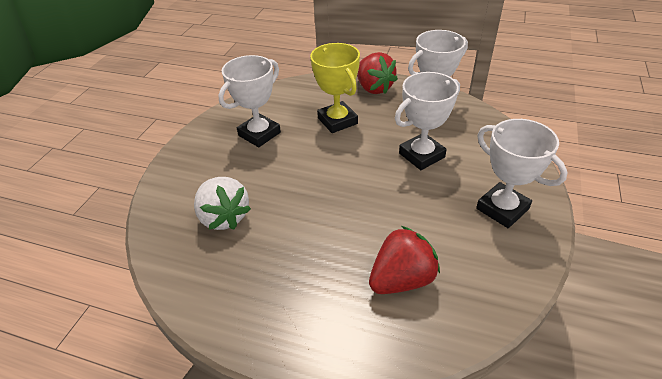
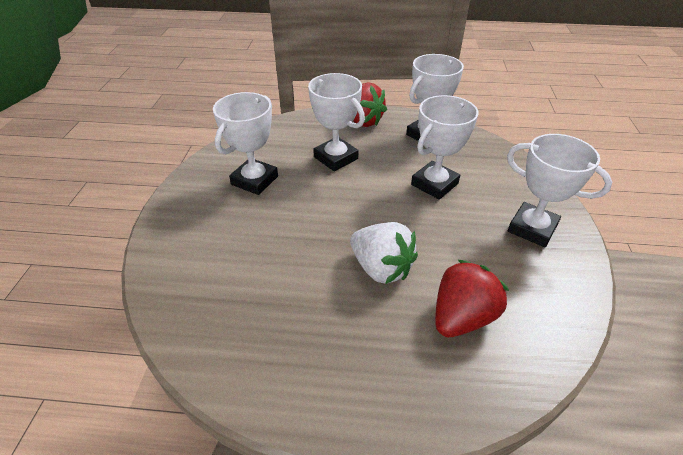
camera: 15 degrees left, 0 degrees up
white strawberry [194,177,251,230] -> white strawberry moved to [350,222,418,284]
yellow trophy [310,43,360,133] -> white trophy [308,73,365,171]

